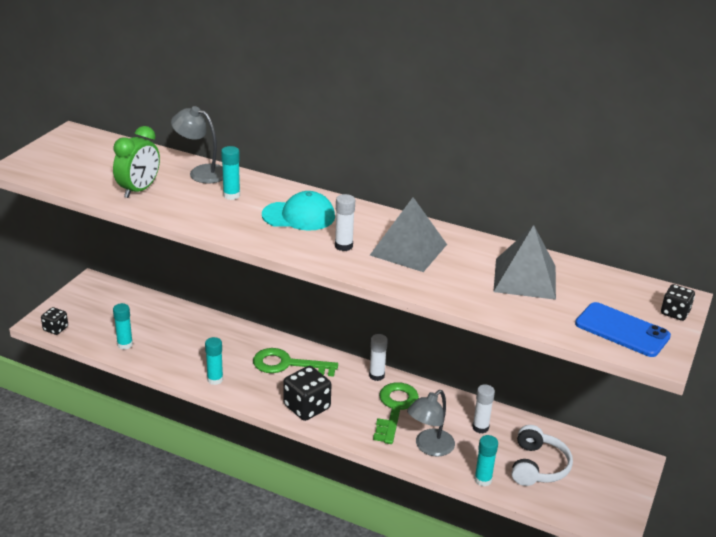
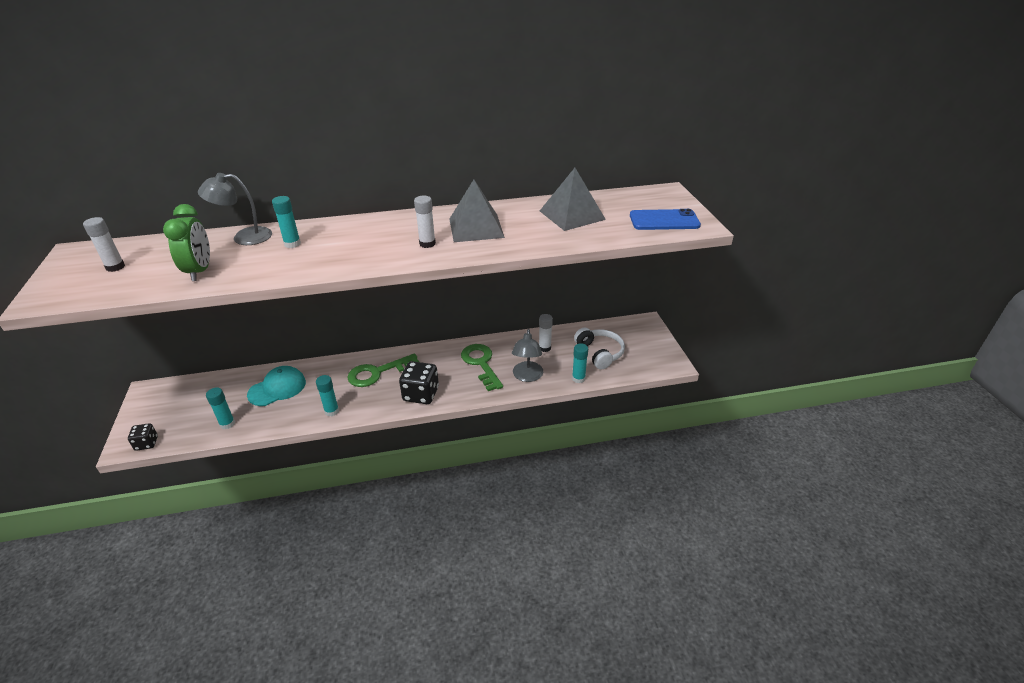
camera: 35 degrees left, 5 degrees up
turquoise cap [262,191,335,230] -> turquoise cap moved to [247,366,306,406]
white glue stick [369,334,388,381] -> white glue stick moved to [83,217,125,272]
black dice [661,284,695,321] -> none

